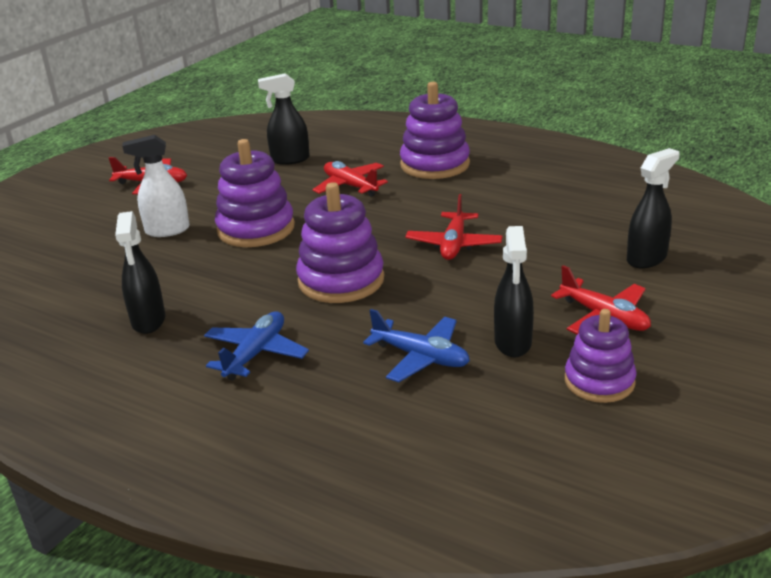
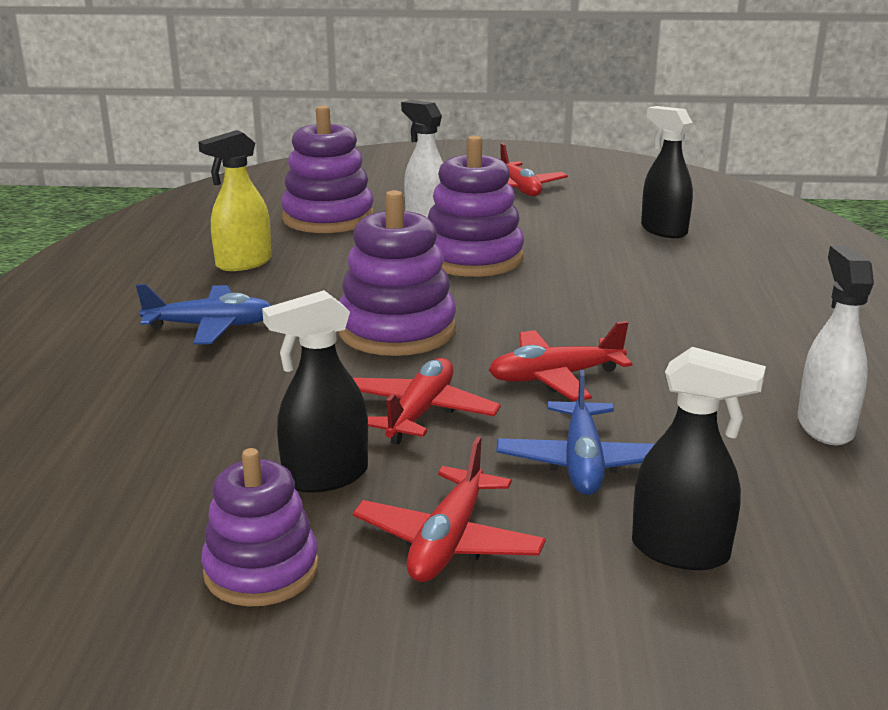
camera: 60 degrees right, 5 degrees down
black spray bottle [115,211,165,334] -> yellow spray bottle [198,130,271,271]
red plane [313,161,388,197] -> red plane moved to [353,358,501,445]
blue plane [363,309,470,382] -> blue plane moved to [496,370,655,495]
purple stacking toy [400,82,470,179] -> purple stacking toy moved to [281,105,374,233]
none -> white spray bottle [797,246,874,445]

